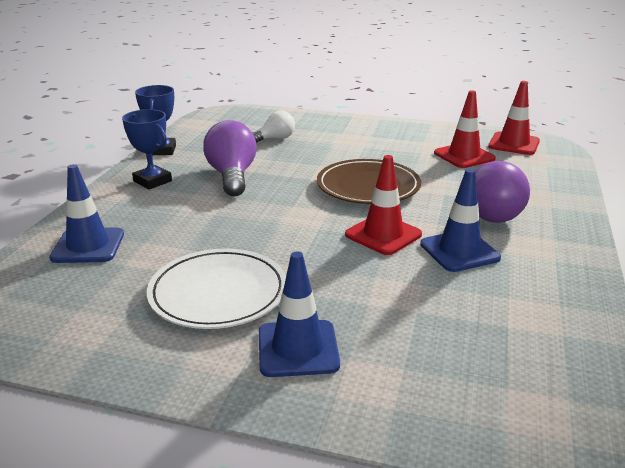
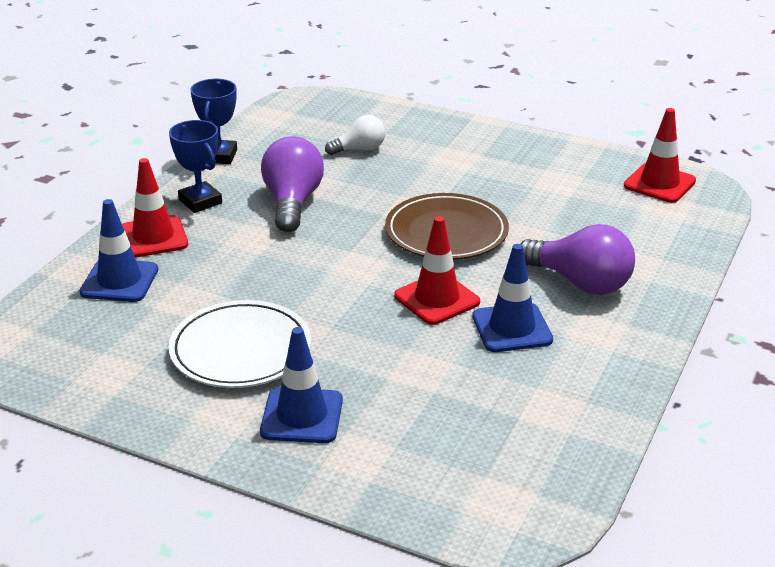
camera: 10 degrees right, 5 degrees up
red traffic cone [434,90,496,168] -> red traffic cone moved to [122,158,188,258]
purple light bulb [475,161,530,223] -> purple light bulb turned 90 degrees counterclockwise [521,224,635,295]

